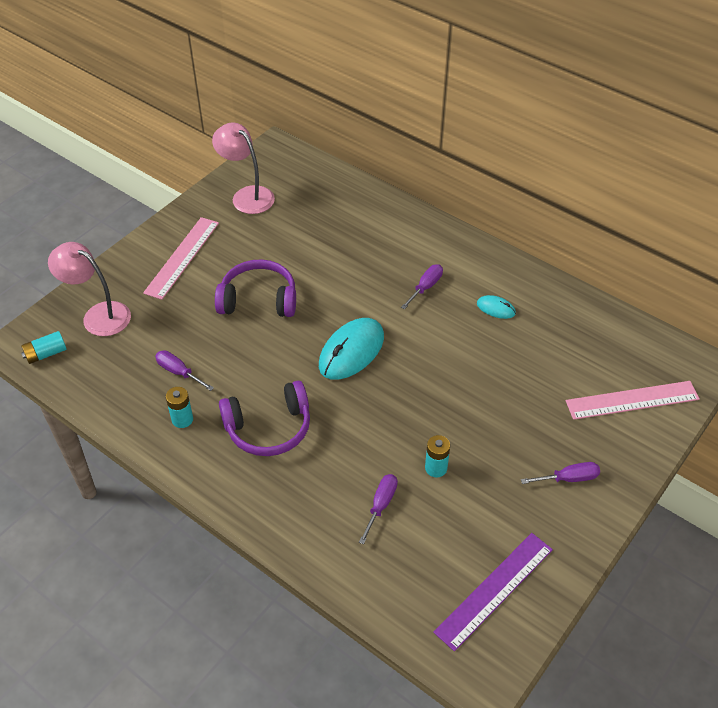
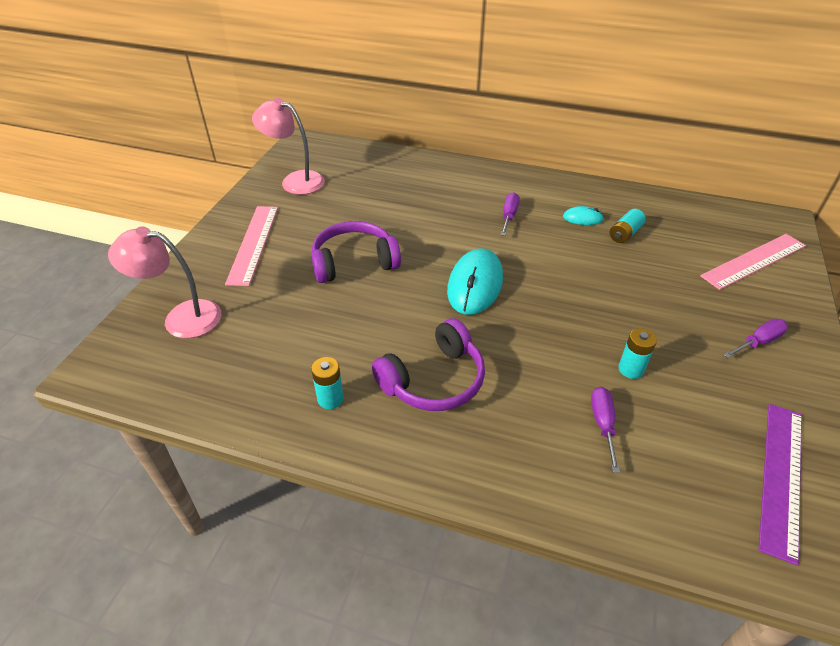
camera: 20 degrees left, 5 degrees down
turquoise battery [21,331,67,364] -> turquoise battery moved to [610,209,646,243]
purple screwdriver [155,350,214,391] -> none

